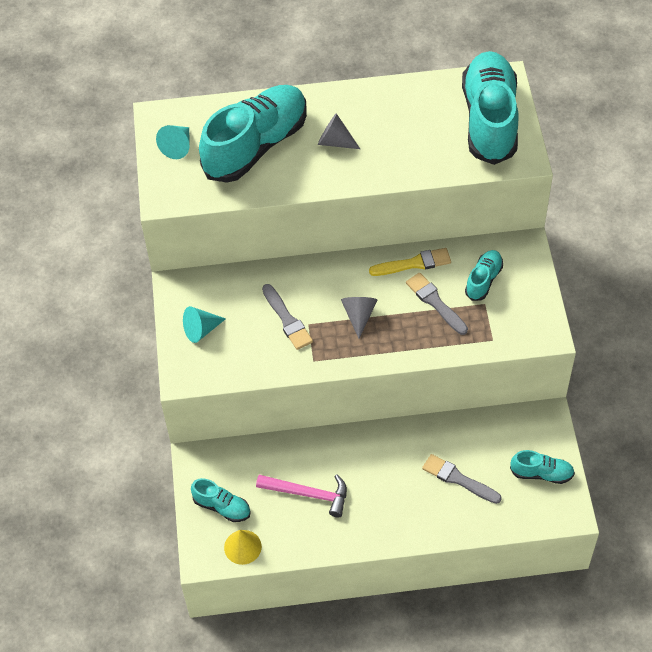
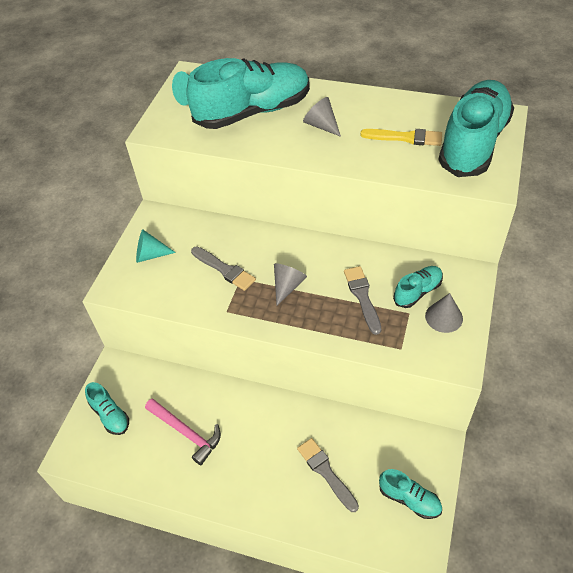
camera: 25 degrees right, 5 degrees down
yellow cone [224,530,262,565] -> none
grey brush [262,284,313,350] -> grey brush turned 45 degrees counterclockwise [191,247,256,291]
yellow brush [369,248,451,276] -> yellow brush moved to [360,129,442,146]
none -> grey cone [425,293,463,333]

